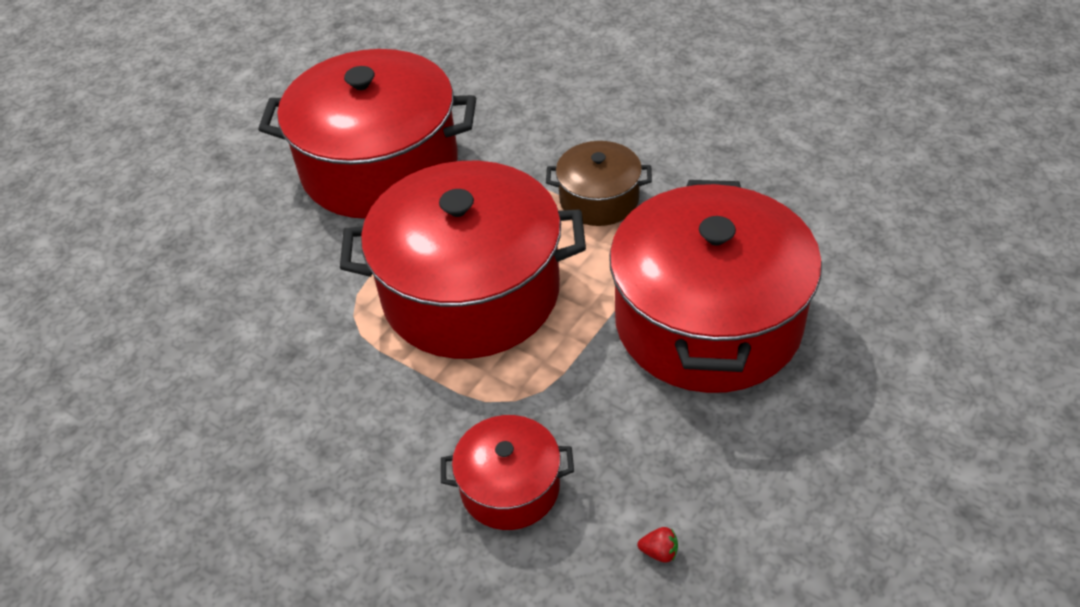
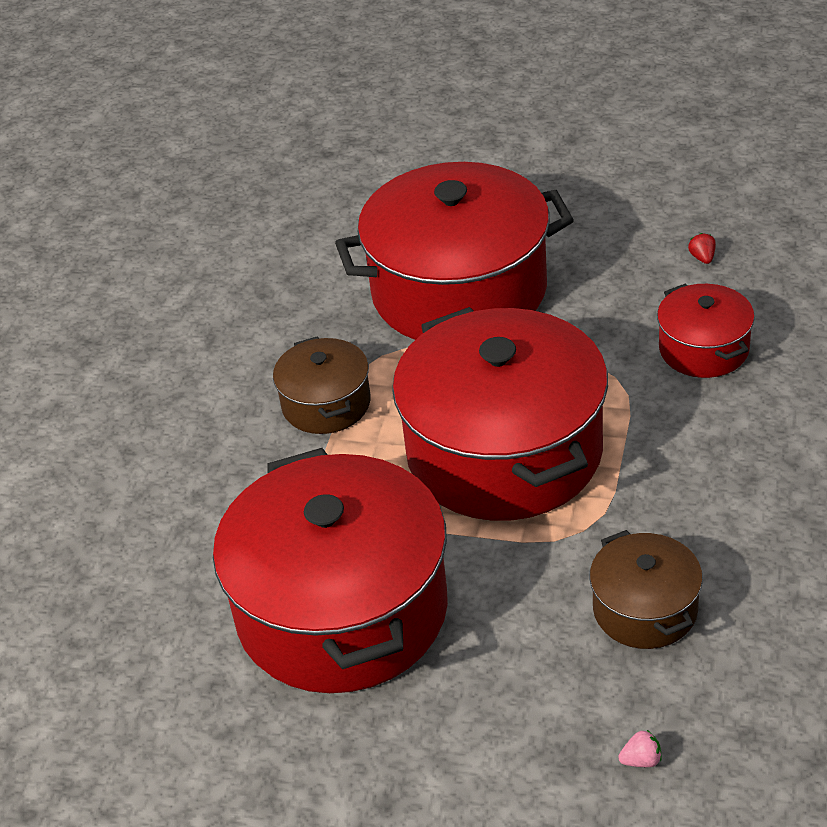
camera: 110 degrees left, 5 degrees down
none -> brown pot [589,530,703,649]
none -> pink strawberry [618,730,662,767]

